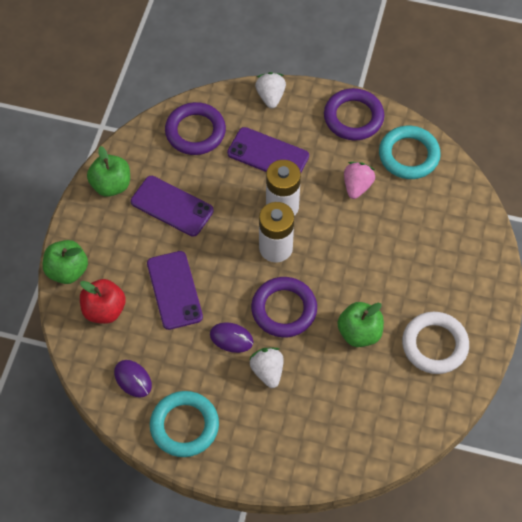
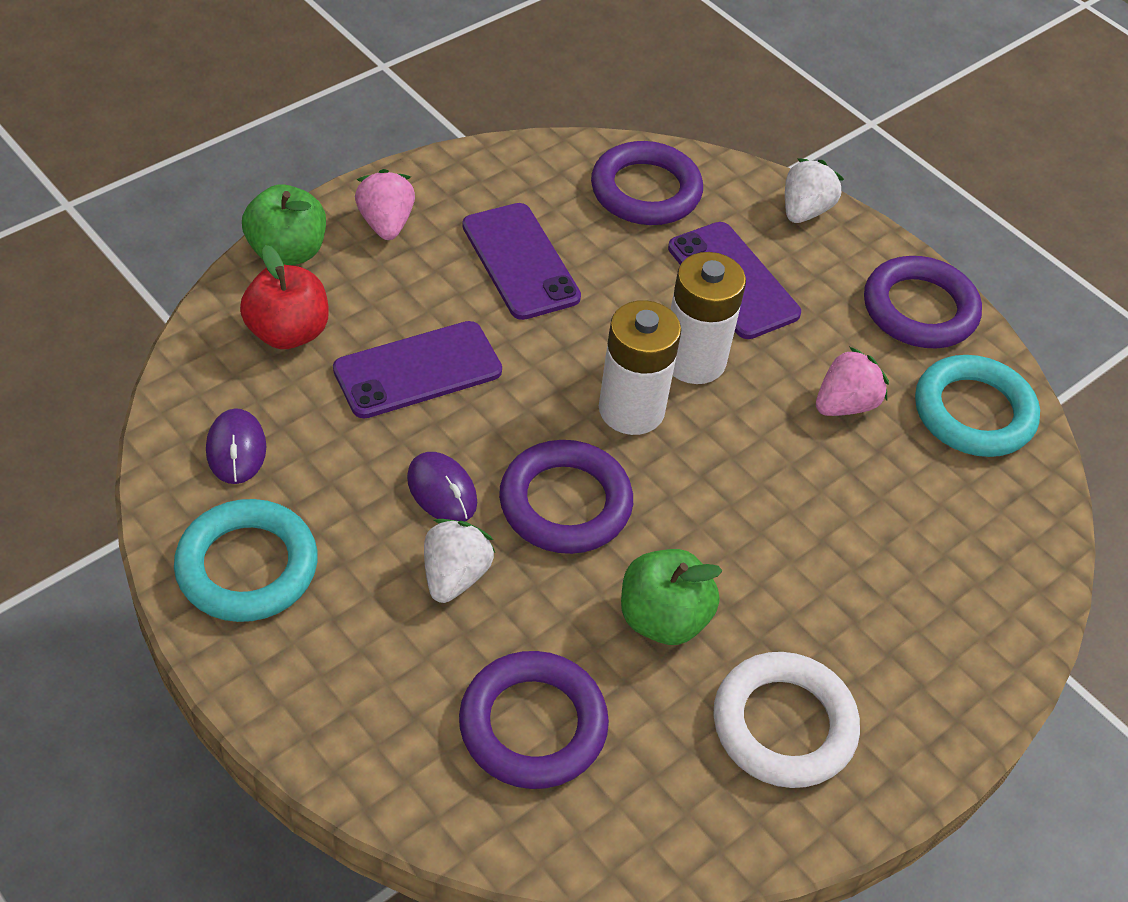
camera: 30 degrees right, 10 degrees down
green apple [87,146,130,197] -> none
purple phone [147,251,203,330] -> purple phone turned 45 degrees clockwise [333,321,502,419]
none -> pink strawberry [355,169,415,240]
none -> purple ring [459,651,609,789]

